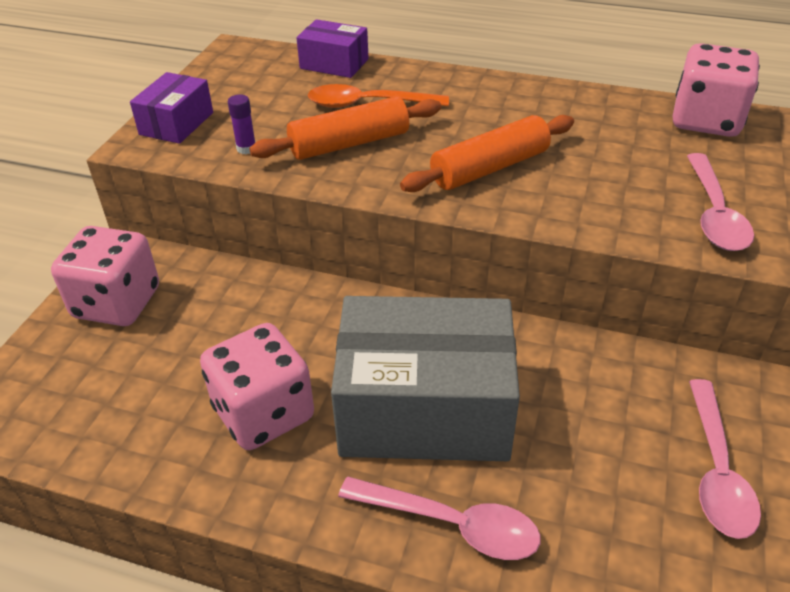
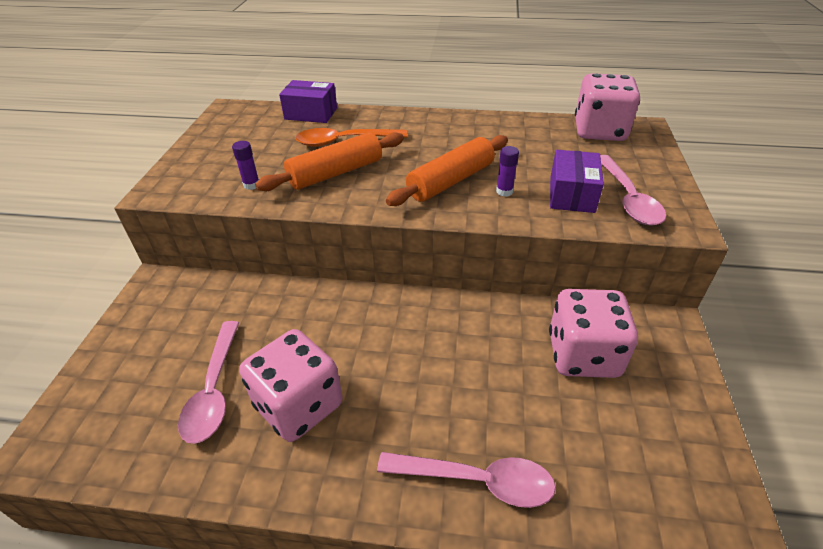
camera: 10 degrees left, 0 degrees up
pink dice [51,226,159,326] -> pink dice moved to [549,289,638,378]
purple box [130,72,213,144] -> purple box moved to [550,150,604,213]
grey box [331,296,520,461] -> none
pink spoon [689,379,761,539] -> pink spoon moved to [178,321,239,444]
none -> purple glue stick [496,146,519,197]

